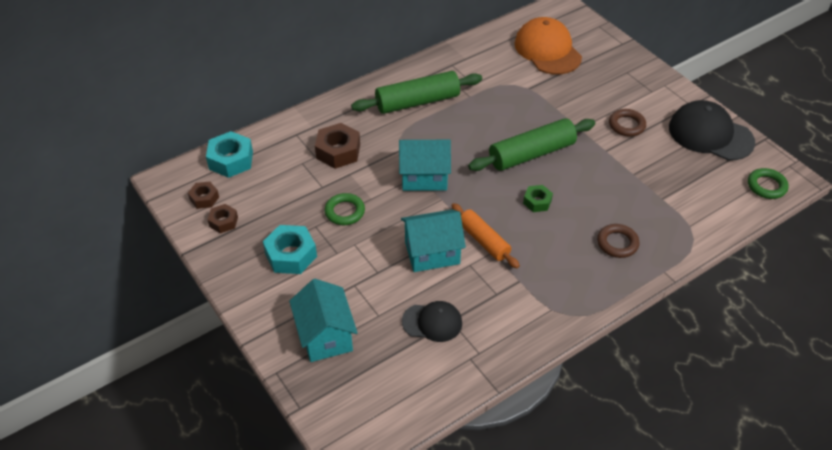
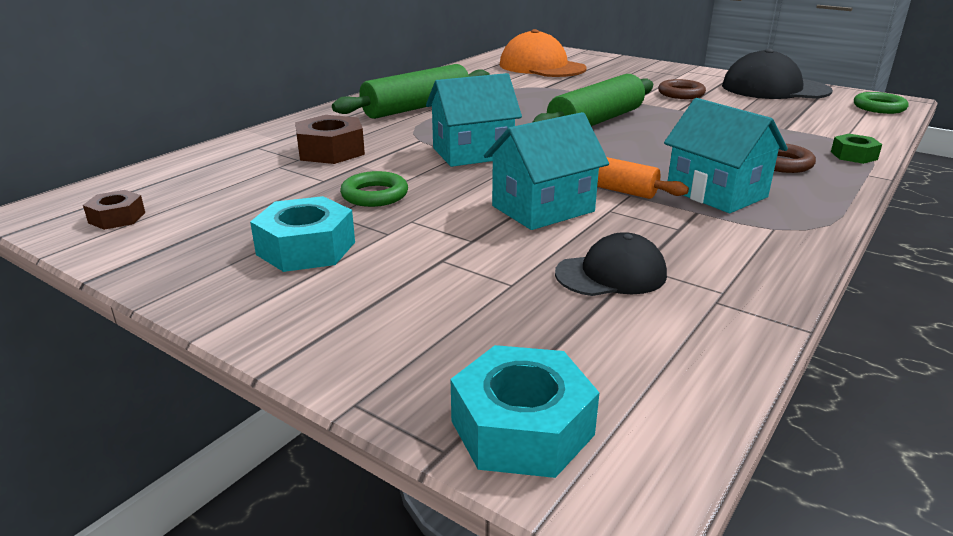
camera: 20 degrees left, 20 degrees down
turquoise nut [206,131,253,178] -> turquoise nut moved to [451,345,600,478]
brown nut [207,204,238,233] -> none
turquoise house [289,279,358,362] -> turquoise house moved to [664,98,788,213]
green nut [523,185,553,212] -> green nut moved to [831,134,882,164]

